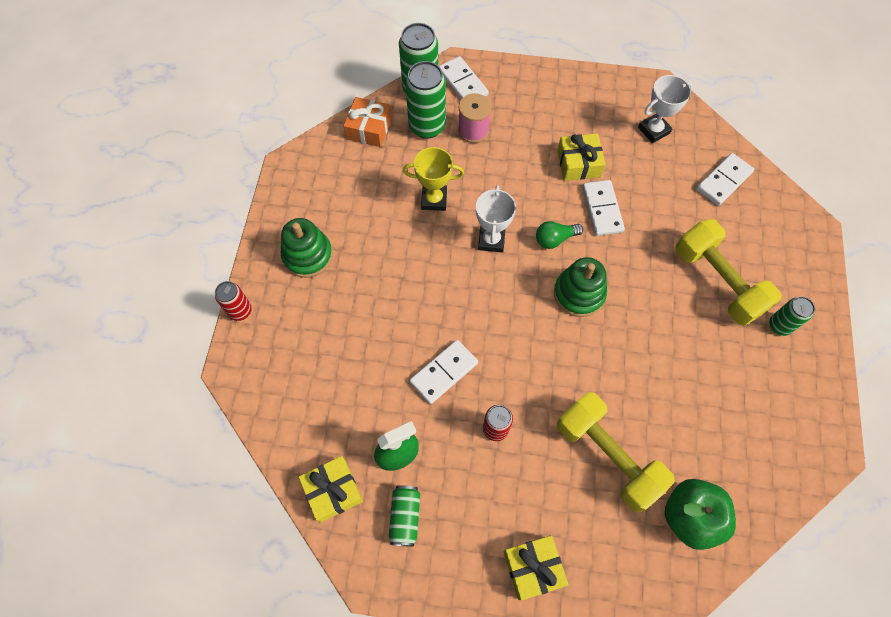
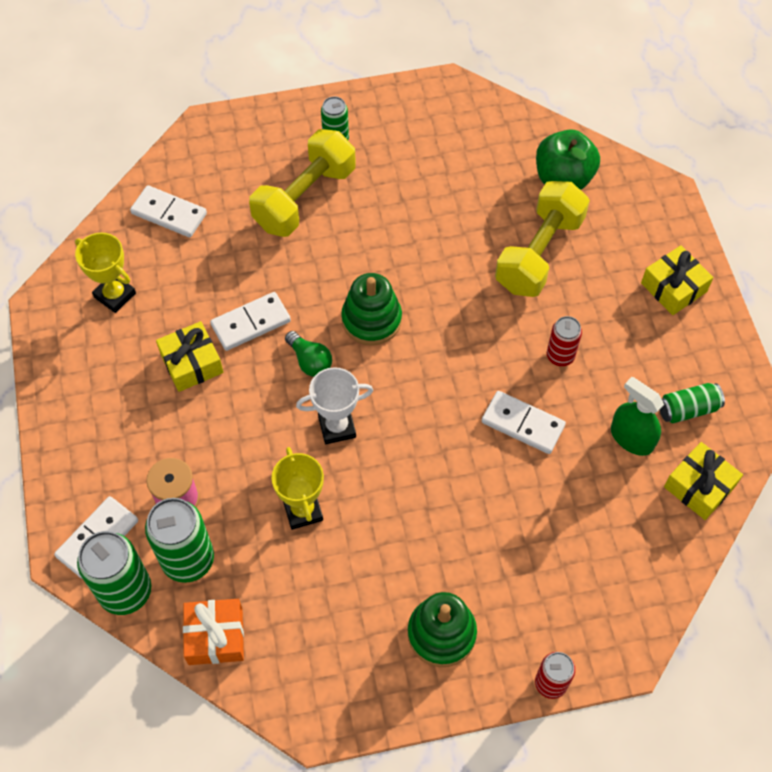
camera: 110 degrees left, 5 degrees down
white trophy [638,75,692,143] -> yellow trophy [75,233,136,313]

